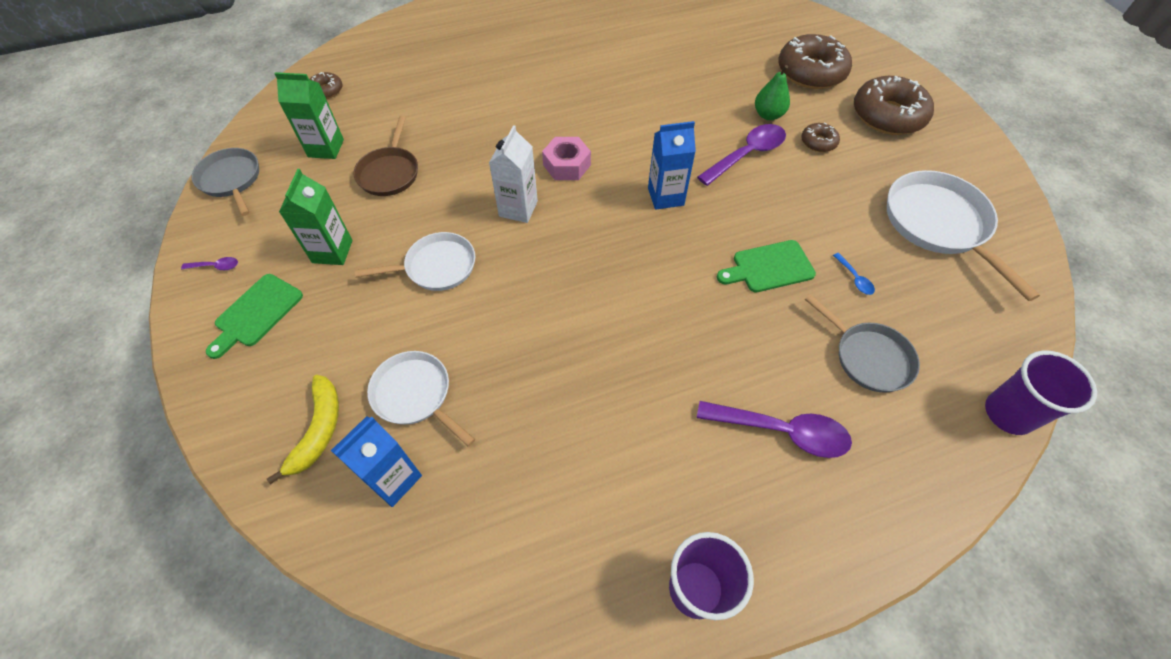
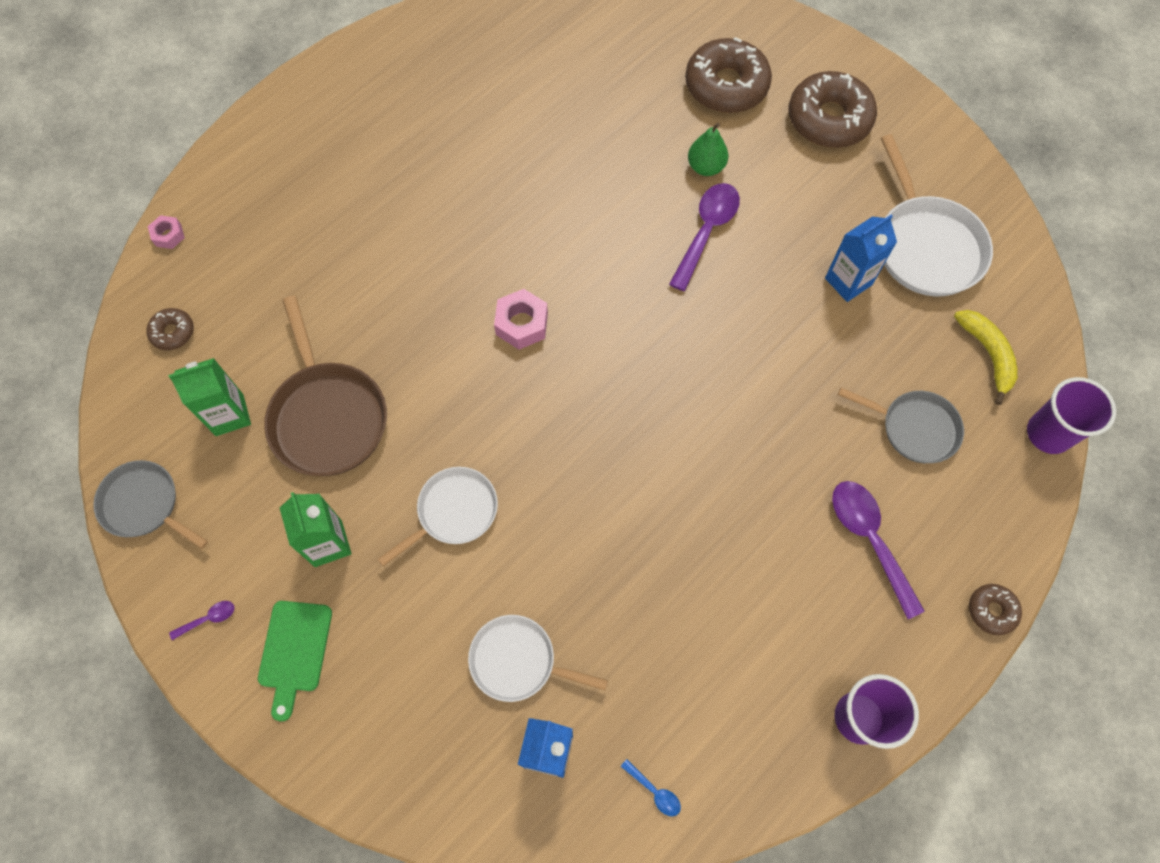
camera: 25 degrees left, 10 degrees up
yellow banana [267,375,339,484] -> yellow banana moved to [954,310,1018,405]
brown pan [354,116,418,196] -> brown pan [264,296,387,476], size x1.55
white carton [489,125,538,223] -> none
blue carton [648,121,696,210] -> blue carton moved to [825,214,897,302]
purple spoon [697,401,852,458] -> purple spoon turned 105 degrees counterclockwise [832,481,925,619]
green cutting board [717,240,816,292] -> none
brown donut [801,122,840,152] -> brown donut moved to [969,584,1022,635]
blue spoon [833,253,875,295] -> blue spoon moved to [621,759,681,816]
white pan [887,170,1040,301] -> white pan turned 150 degrees counterclockwise [881,134,993,296]
none -> pink nut [148,215,185,249]

